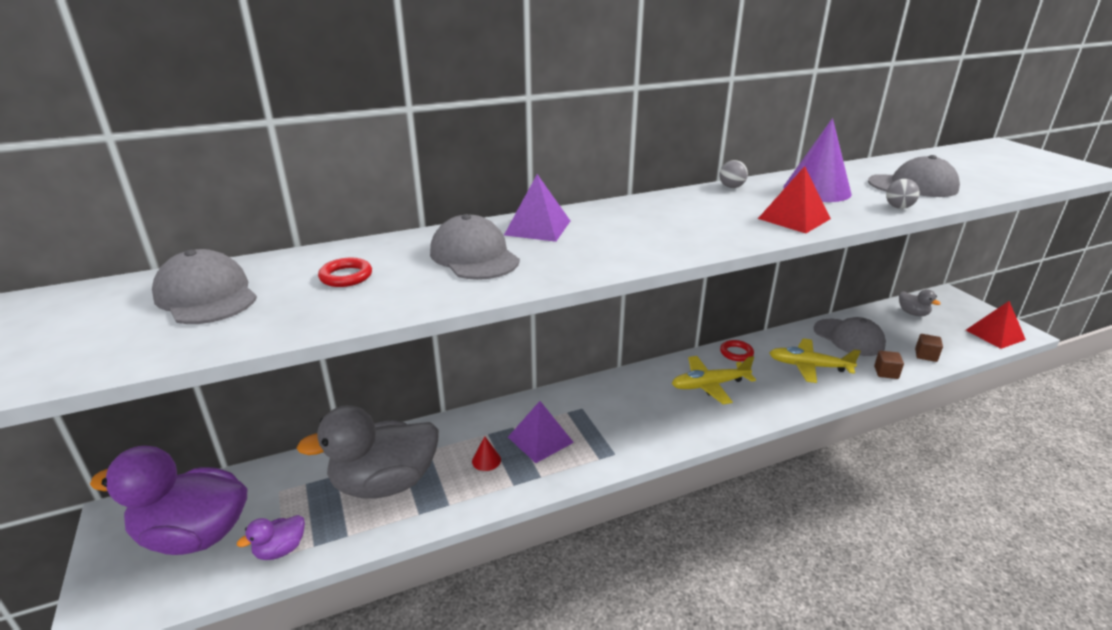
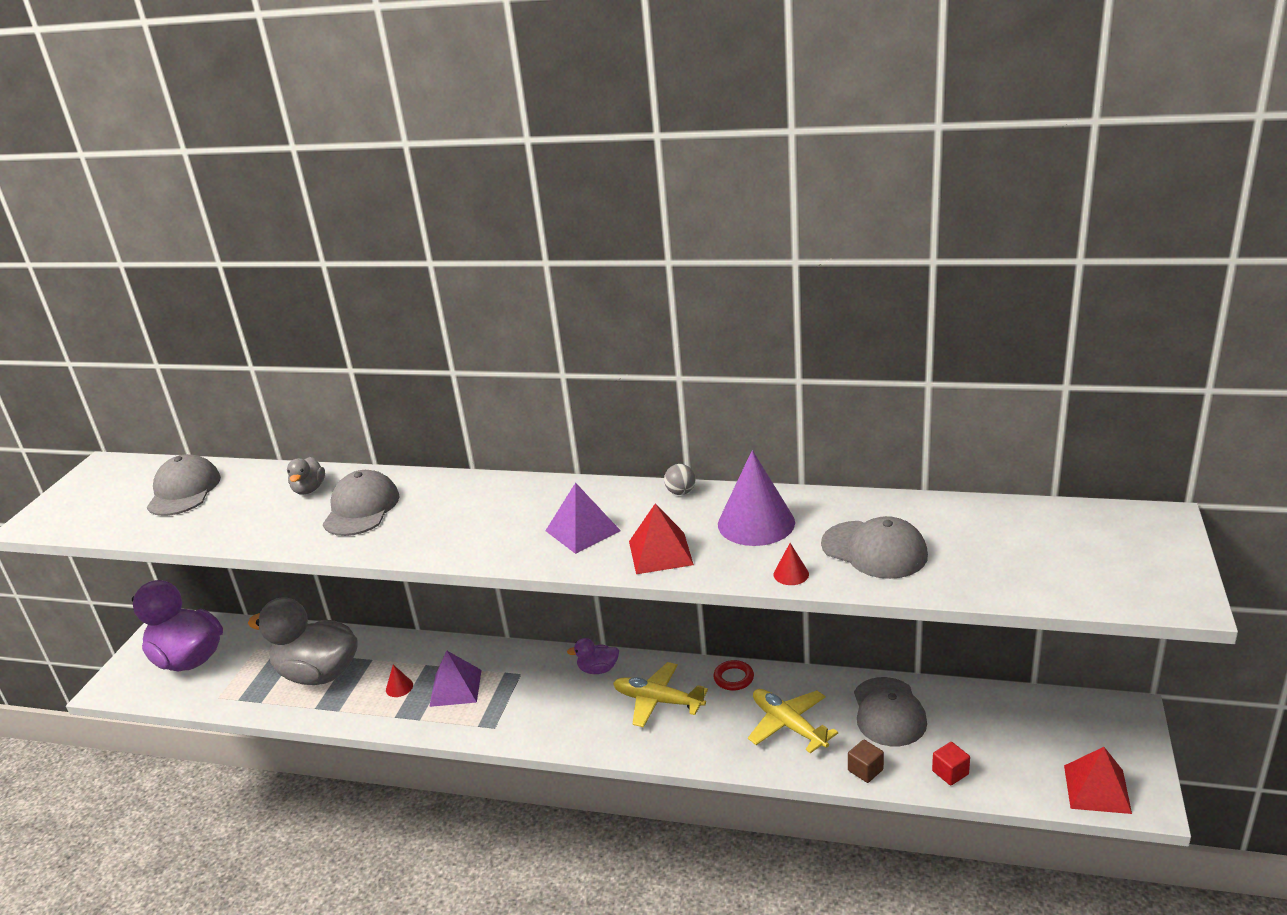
camera: 40 degrees right, 0 degrees up
purple duck [237,515,305,560] -> purple duck moved to [567,638,619,674]
red ring [318,258,372,287] -> none
purple pyramid [504,174,570,242] -> purple pyramid moved to [545,482,621,554]
grey ball [886,179,920,209] -> red cone [774,543,809,585]
grey duck [899,289,941,316] -> grey duck moved to [287,457,325,495]
brown cube [915,334,943,362] -> red cube [932,742,970,785]

